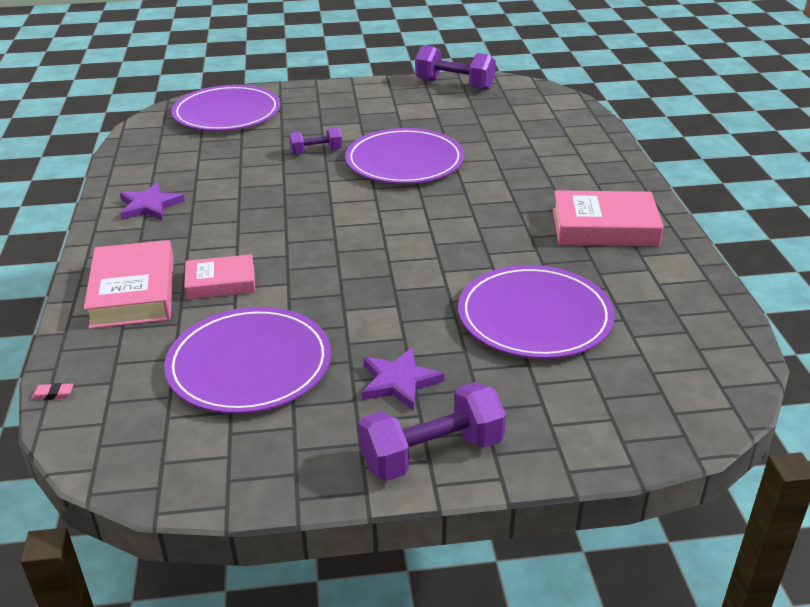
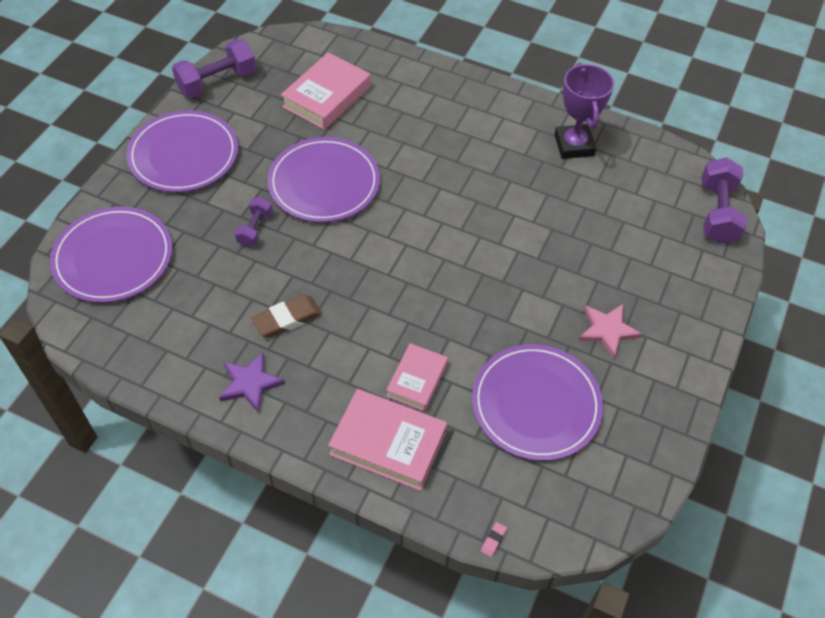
camera: 60 degrees left, 20 degrees up
purple dumbbell [358,382,506,481] -> purple dumbbell moved to [701,157,747,244]
purple star [362,347,444,411] -> pink star [579,304,642,359]
purple plate [458,265,615,359] -> purple plate moved to [126,110,238,192]
pink book [553,190,664,246] -> pink book moved to [281,52,371,130]
none -> brown eraser [251,295,322,338]
none -> purple trophy [554,63,614,159]

